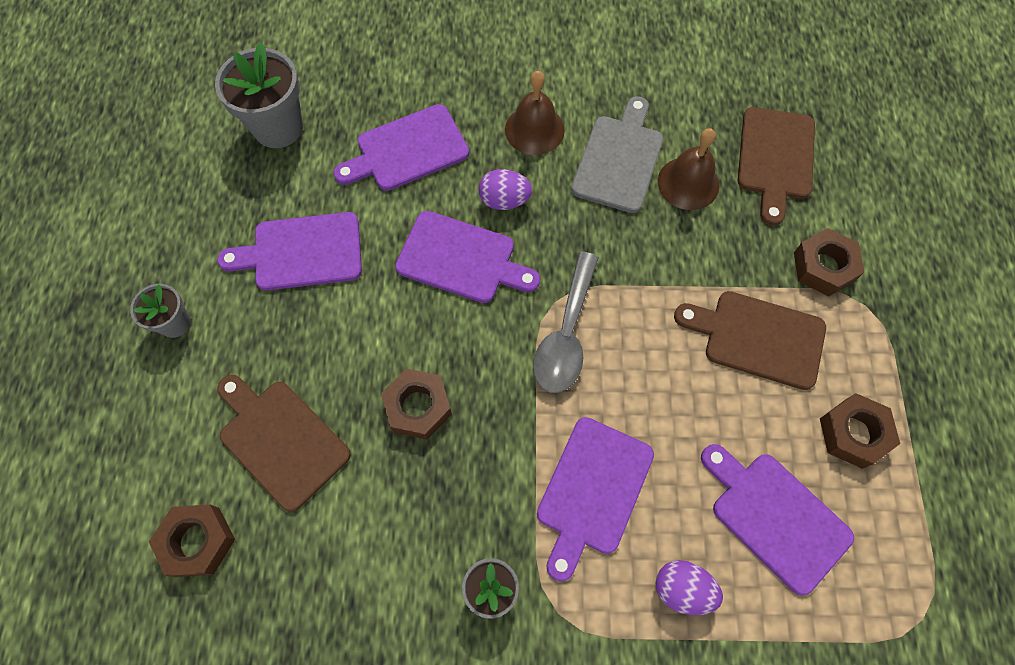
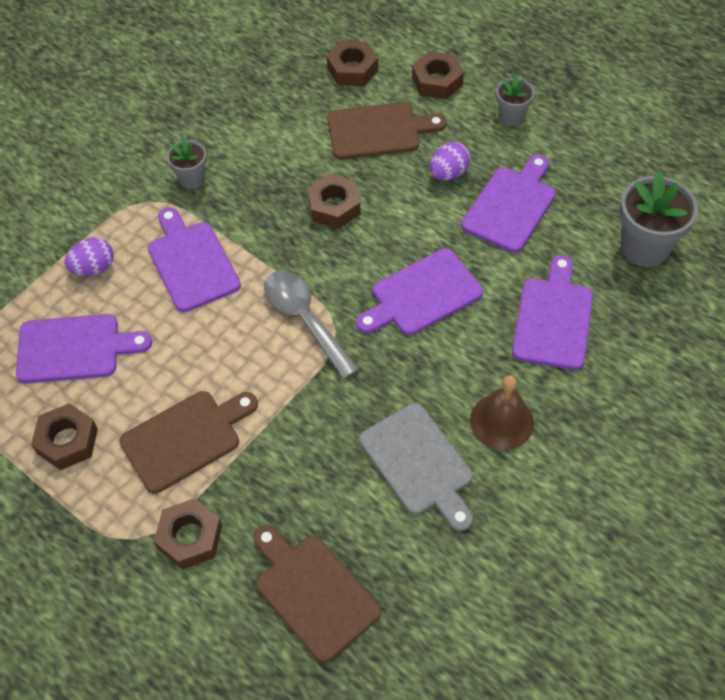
camera: 130 degrees right, 10 degrees down
purple egg [479,169,532,210] -> purple egg moved to [430,142,470,180]
brown bell [658,128,719,210] -> none
none -> brown nut [412,51,464,99]

